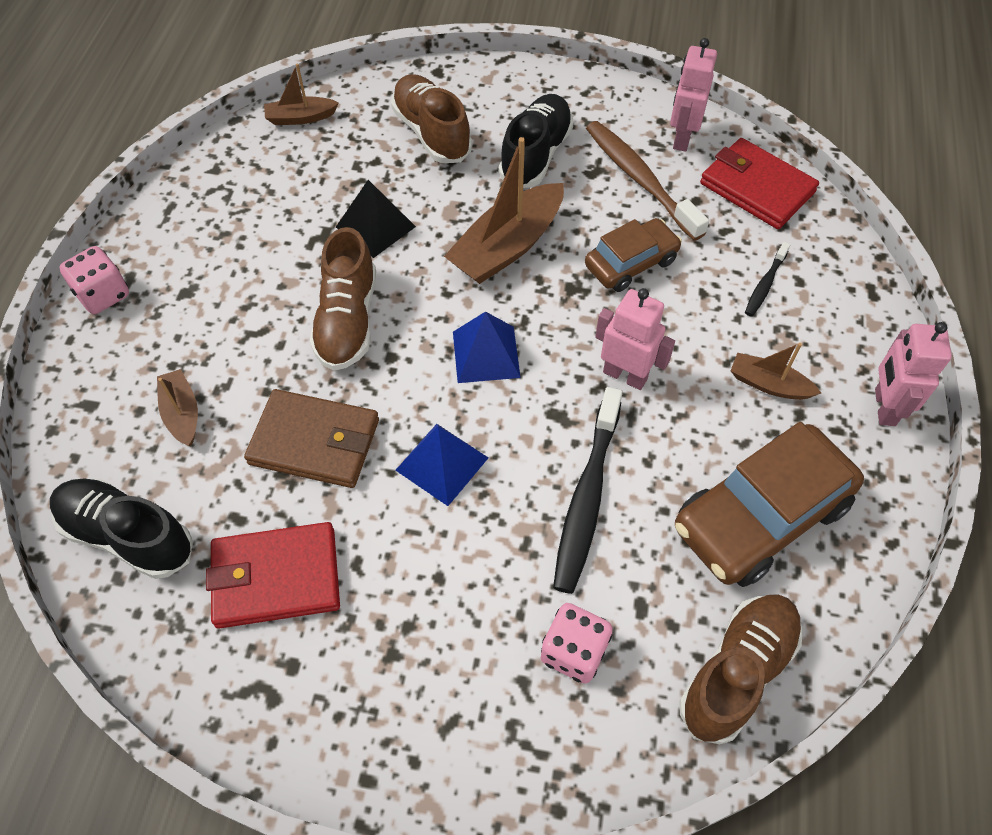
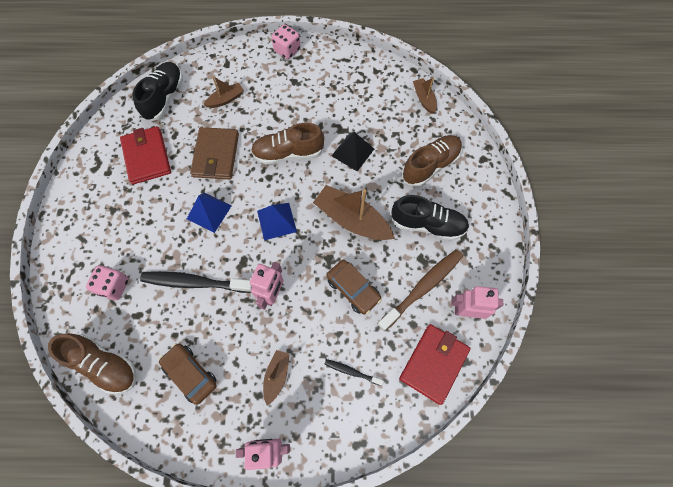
camera: 80 degrees right, 10 degrees up
brown car [675,422,864,587] -> brown car [159,343,217,405], size x0.60

